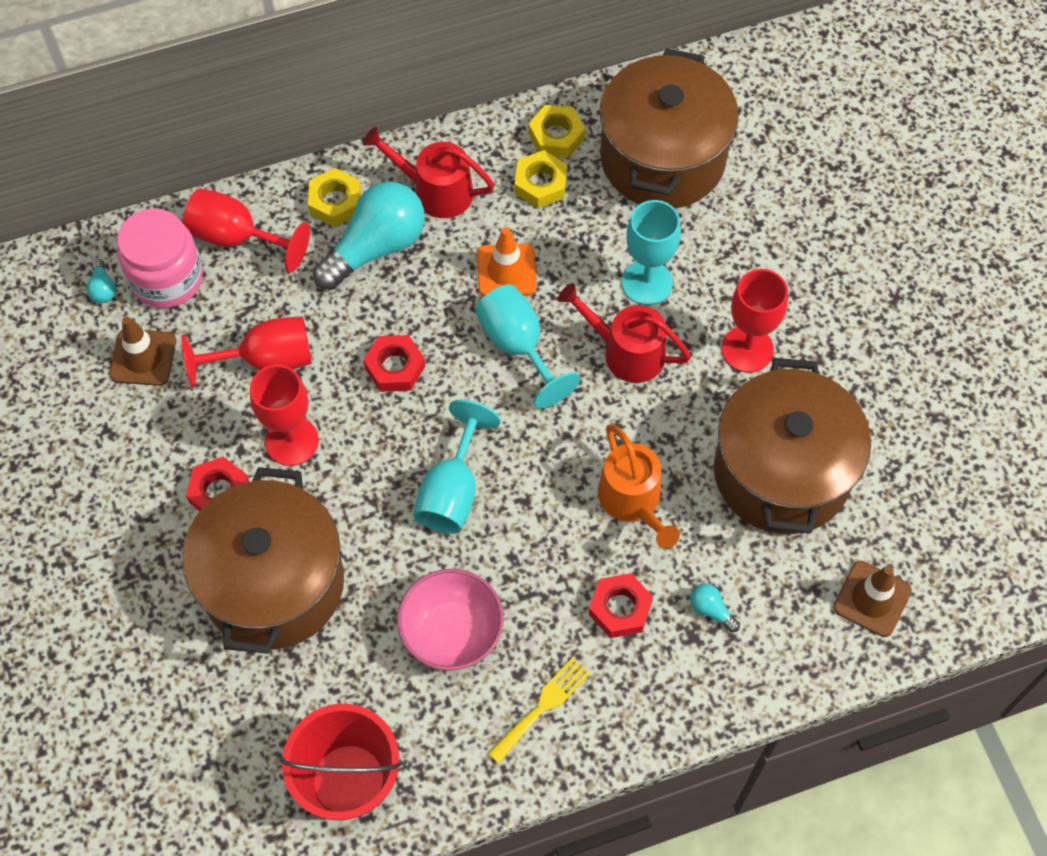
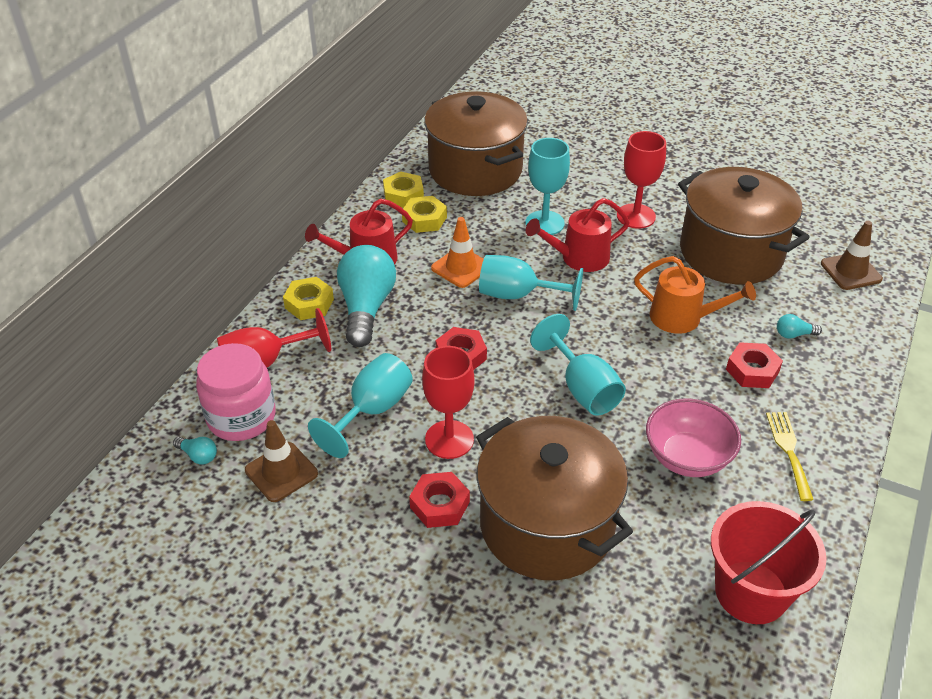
camera: 45 degrees left, 20 degrees down
red goblet [182,317,312,387] -> turquoise goblet [308,353,413,458]

